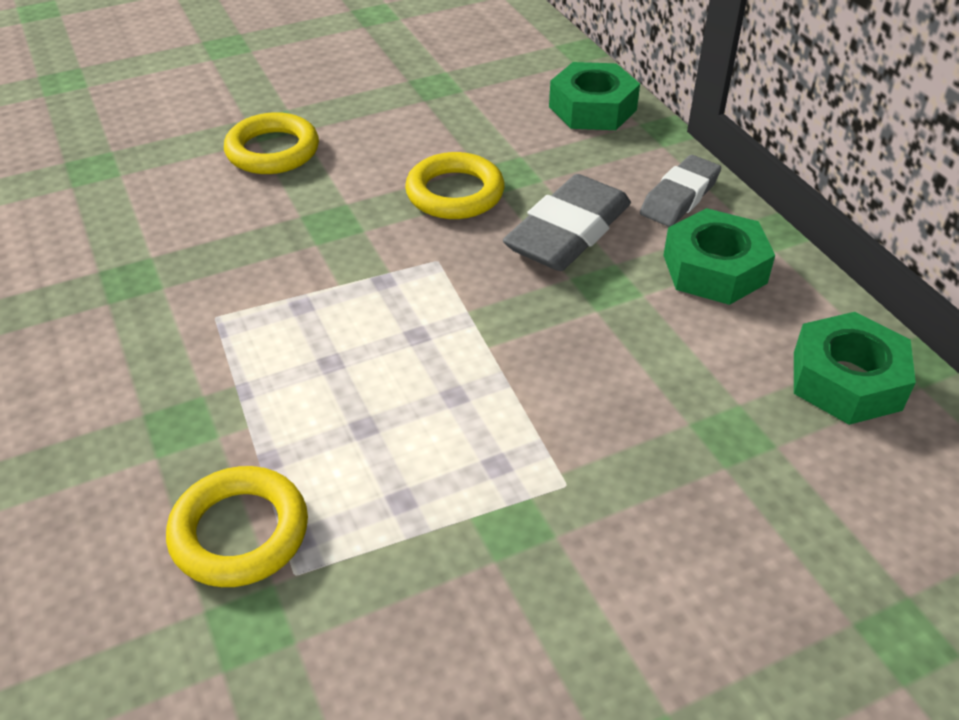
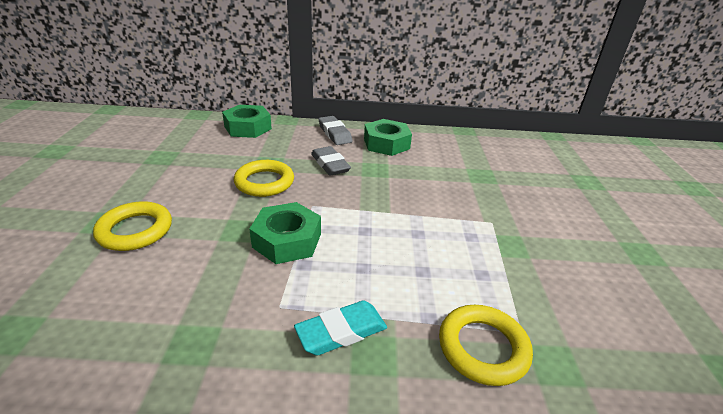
camera: 65 degrees left, 10 degrees down
grey eraser [503,174,631,271] -> grey eraser [311,146,351,176], size x0.66
green nut [794,312,916,425] -> green nut moved to [249,202,321,264]
none -> turquoise eraser [294,300,387,355]

